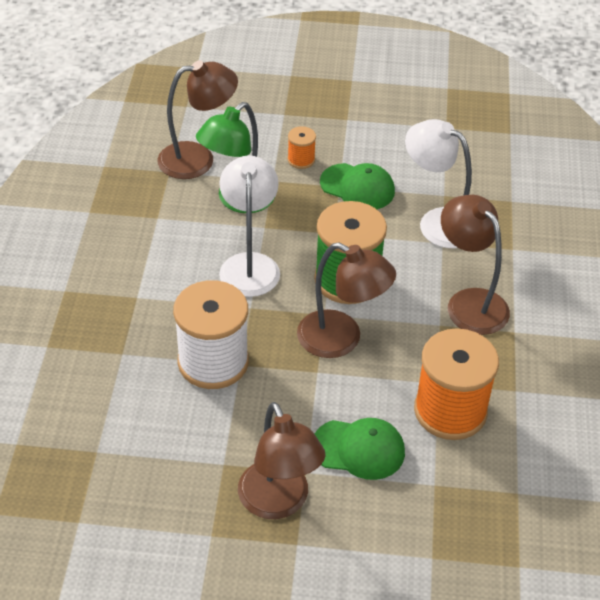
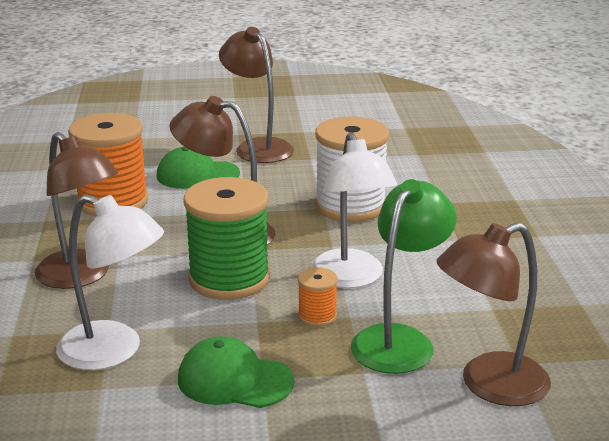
camera: 170 degrees right, 20 degrees down
orange spool [287,126,316,169] -> orange spool moved to [298,267,338,327]

